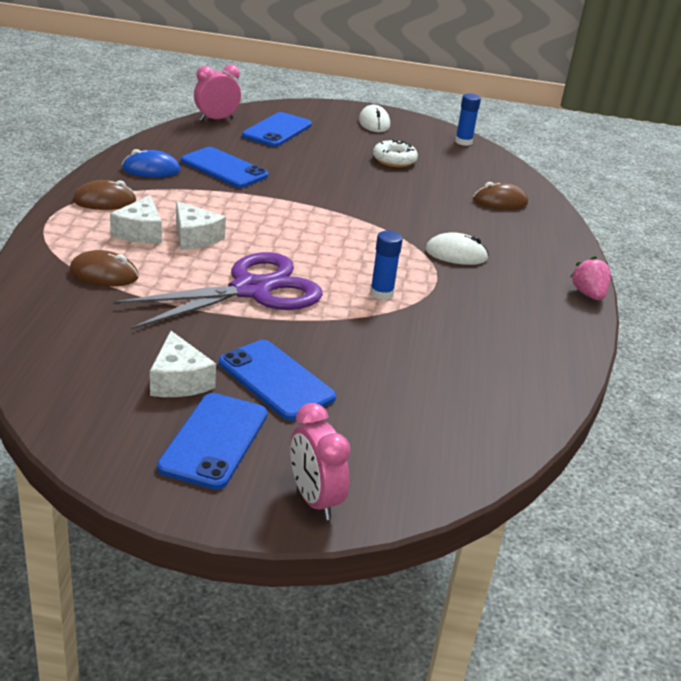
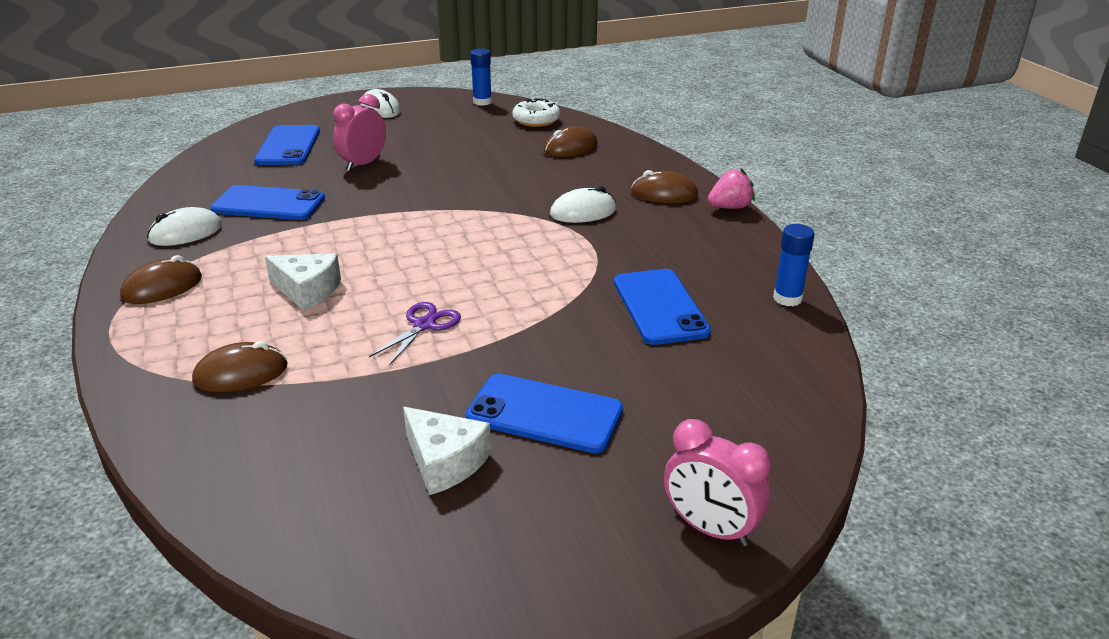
camera: 25 degrees left, 0 degrees up
white cheese [110,195,162,243] -> none
purple scissors [113,252,323,330] -> purple scissors [369,302,461,365], size x0.44
blue mouse [122,149,181,178] -> white mouse [147,207,222,246]
blue phone [157,393,268,490] -> blue phone moved to [614,269,711,345]
pink clock [194,65,241,121] -> pink clock moved to [333,94,386,171]
blue glue stick [370,231,403,300] -> blue glue stick moved to [773,224,815,306]
white donut [373,139,418,167] -> white donut moved to [513,98,560,127]
pink strawberry [570,256,611,300] -> pink strawberry turned 105 degrees clockwise [708,168,755,209]
none -> brown mouse [631,170,698,203]

